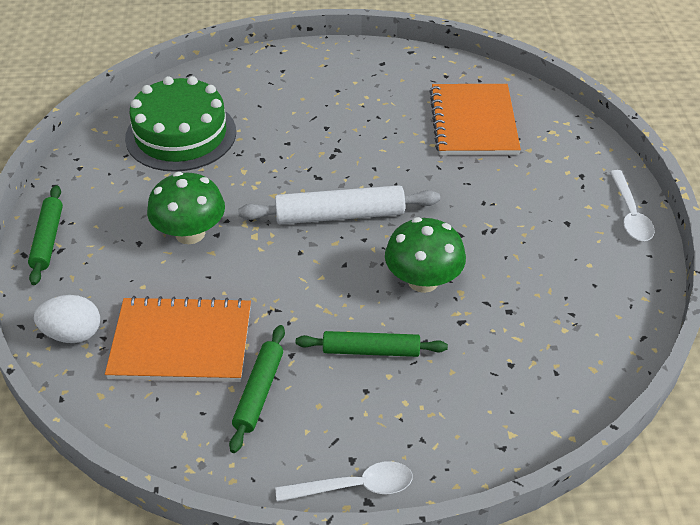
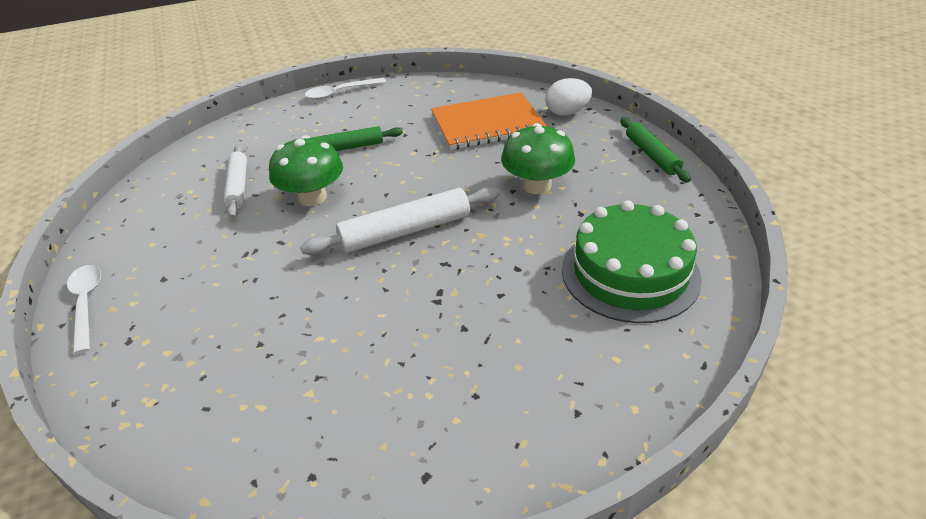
camera: 165 degrees right, 5 degrees down
green rolling pin [229,325,285,453] -> none
orange notebook [429,84,521,155] -> none
none -> white rolling pin [224,145,247,218]

